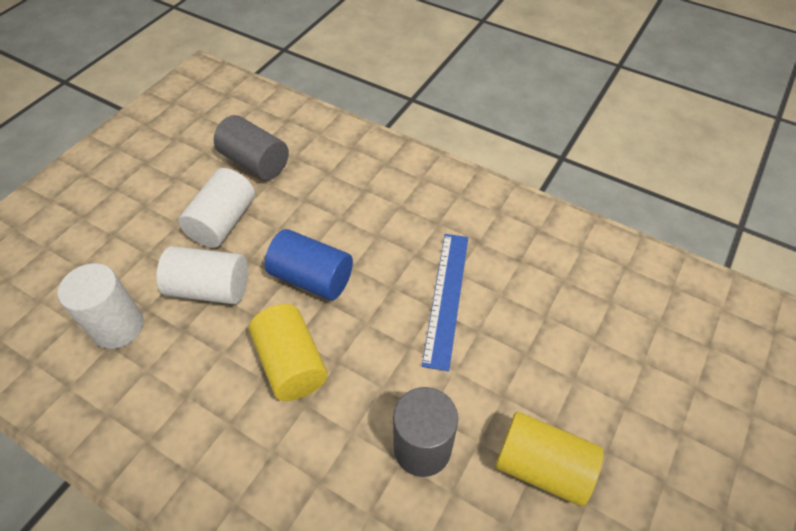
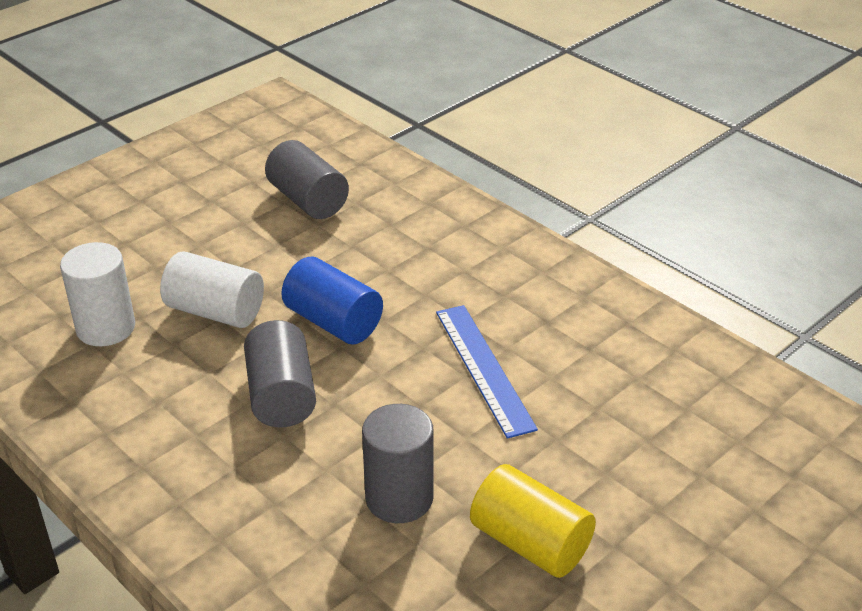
camera: 15 degrees right, 15 degrees down
white cylinder [178,168,255,248] -> none
yellow cylinder [249,304,328,401] -> grey cylinder [244,320,316,427]
blue ruler [422,234,468,371] -> blue ruler turned 45 degrees counterclockwise [436,305,538,439]

